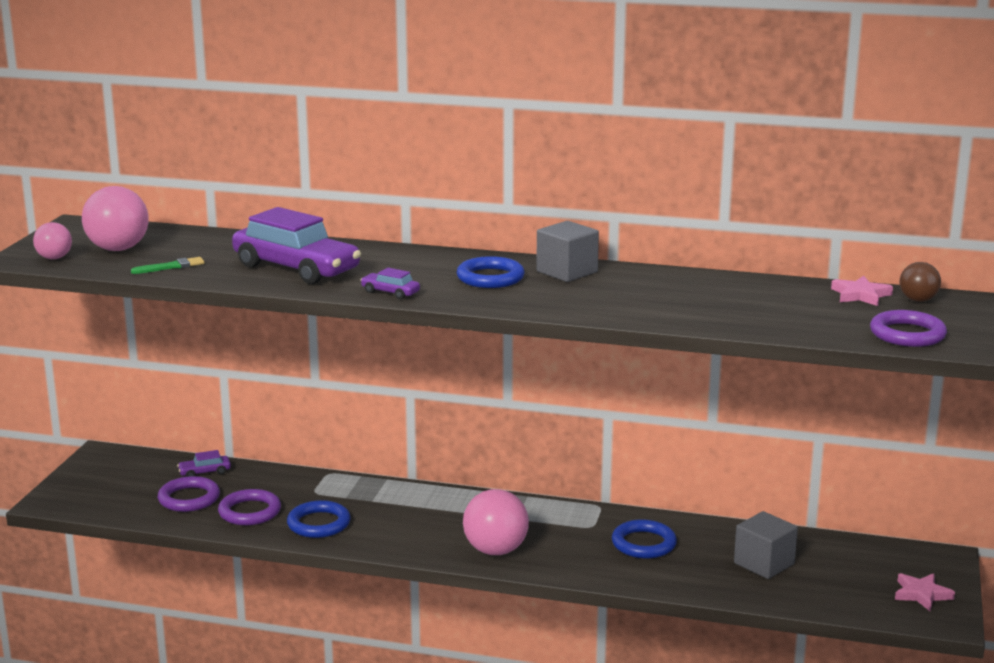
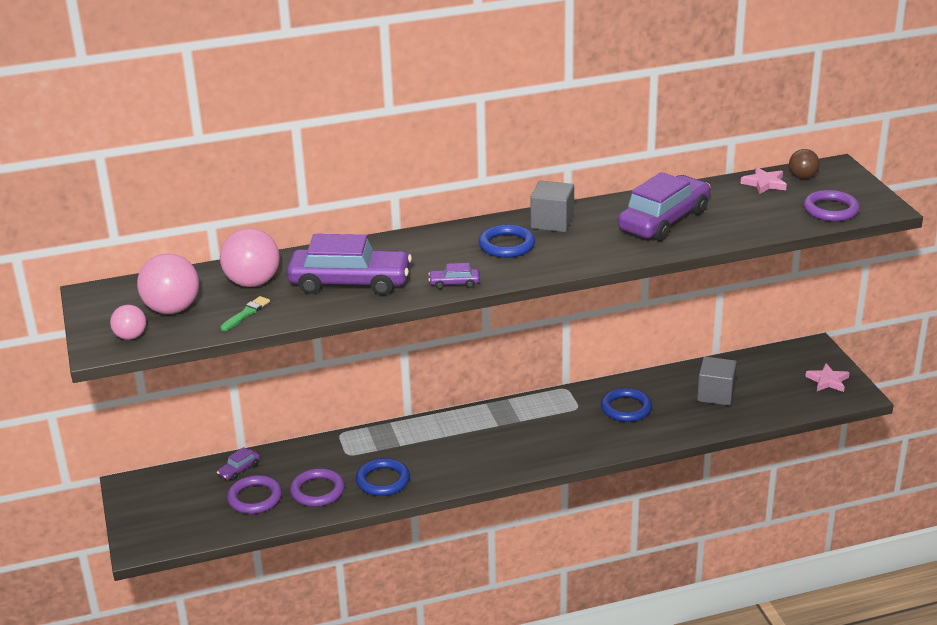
camera: 30 degrees left, 10 degrees up
pink ball [463,489,529,555] -> pink ball moved to [220,228,280,287]
none -> purple car [618,172,710,241]

